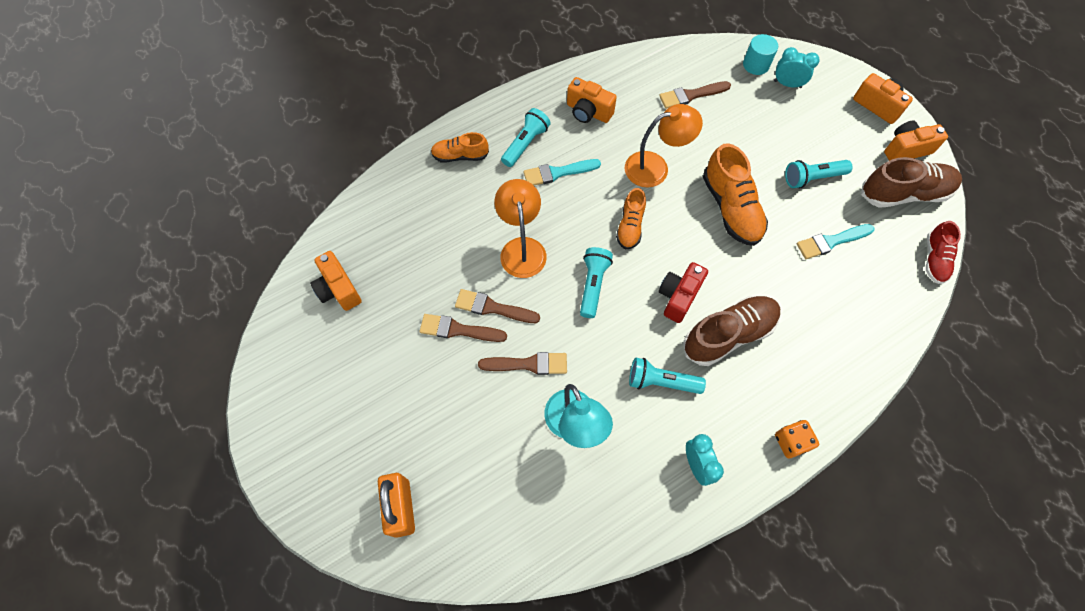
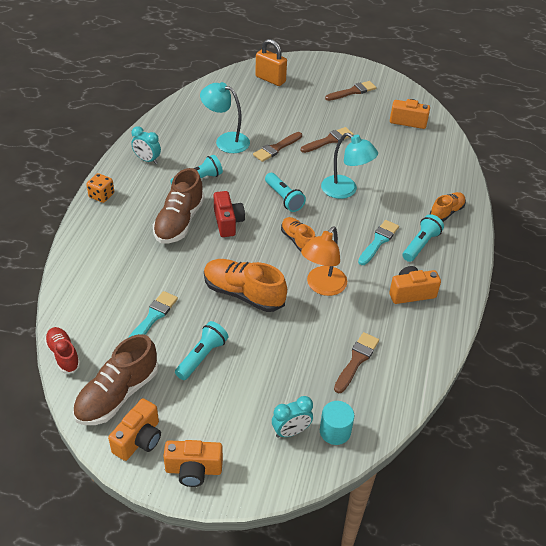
camera: 135 degrees right, 20 degrees down
brown brush [455,289,540,323] -> brown brush moved to [325,81,376,101]
orange lamp [494,179,547,278] -> turquoise lamp [321,133,378,199]
turquoise flashlight [501,108,551,167] -> turquoise flashlight turned 135 degrees counterclockwise [403,214,444,262]

